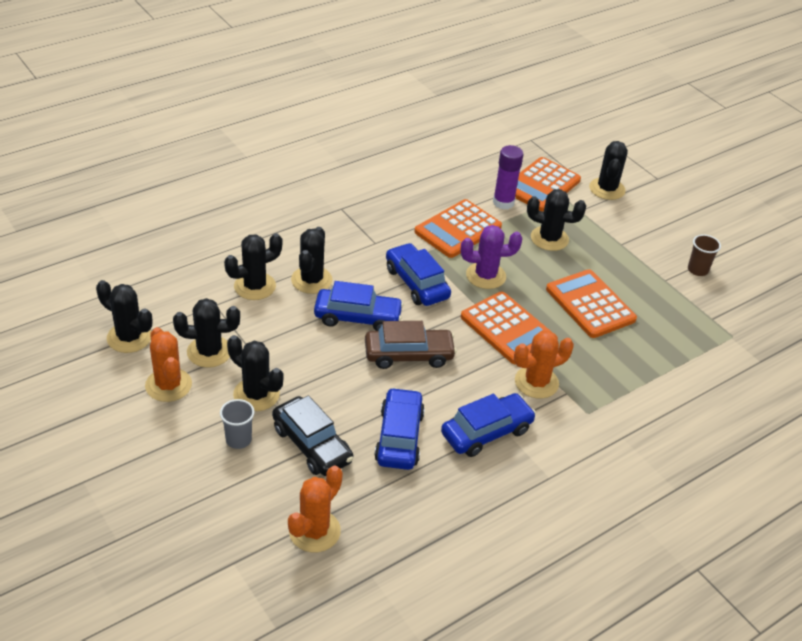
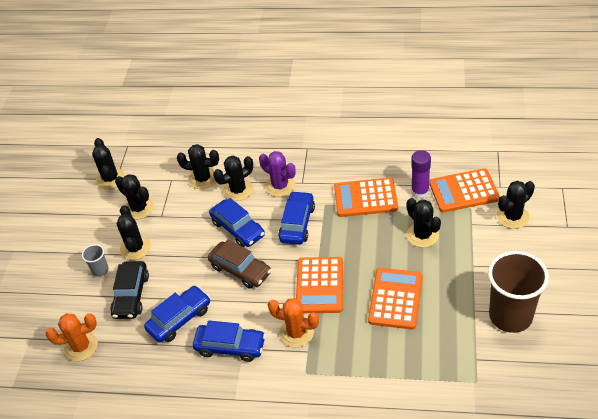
camera: 50 degrees right, 5 degrees up
orange cactus [145,327,192,402] -> none
purple cactus [461,225,522,289] -> purple cactus moved to [259,151,296,197]
brown cup [688,234,721,276] -> brown cup [488,251,549,333], size x2.28

